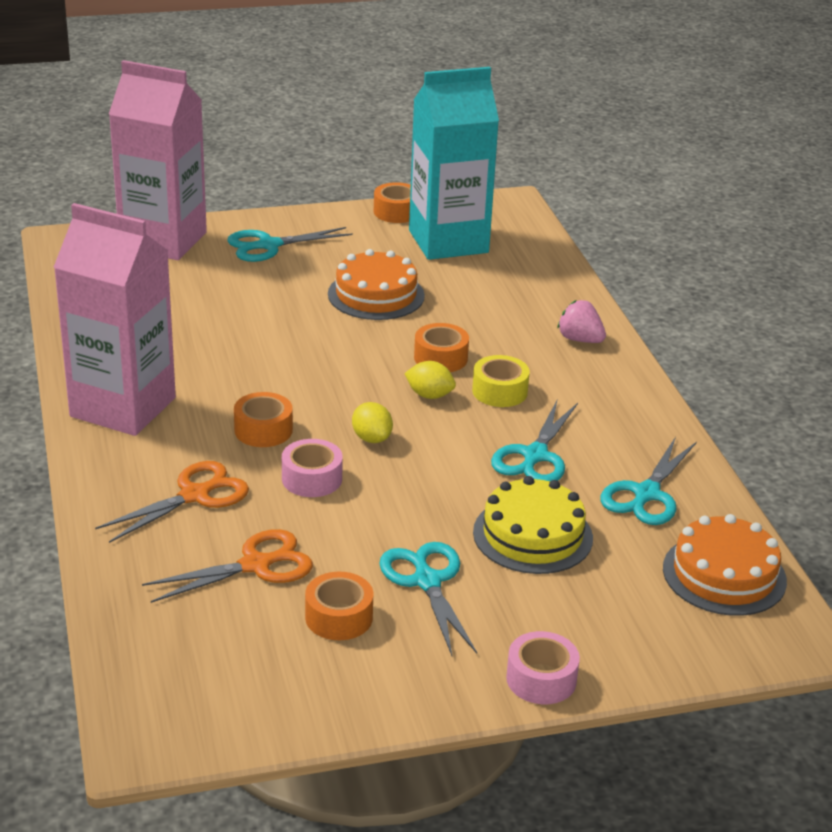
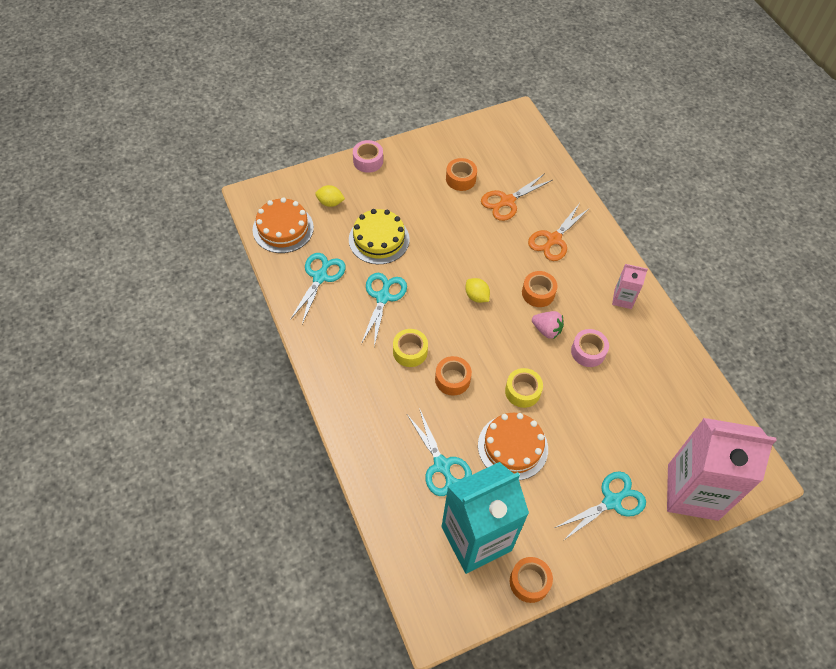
camera: 170 degrees right, 25 degrees up
pink carton [54,203,176,436] -> pink carton [612,264,648,309], size x0.44
pink tape [282,439,343,497] -> pink tape moved to [571,329,609,367]
turquoise scissors [379,542,477,656] -> turquoise scissors moved to [408,408,472,496]
yellow lemon [404,361,456,399] -> yellow lemon moved to [315,185,345,207]
pink strawberry [558,300,606,343] -> pink strawberry moved to [532,311,564,339]
none -> yellow tape [505,368,543,408]

